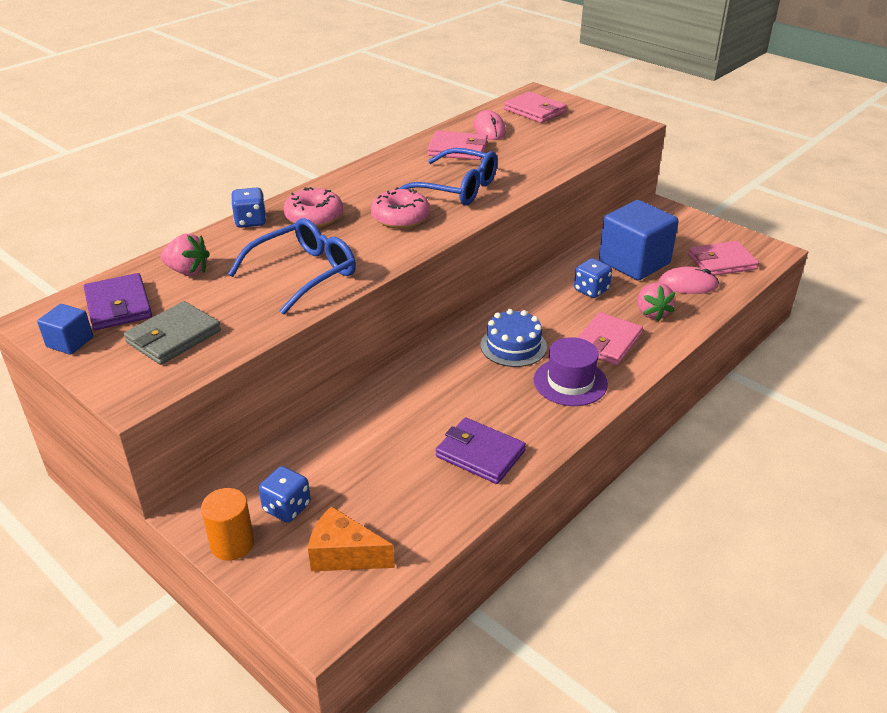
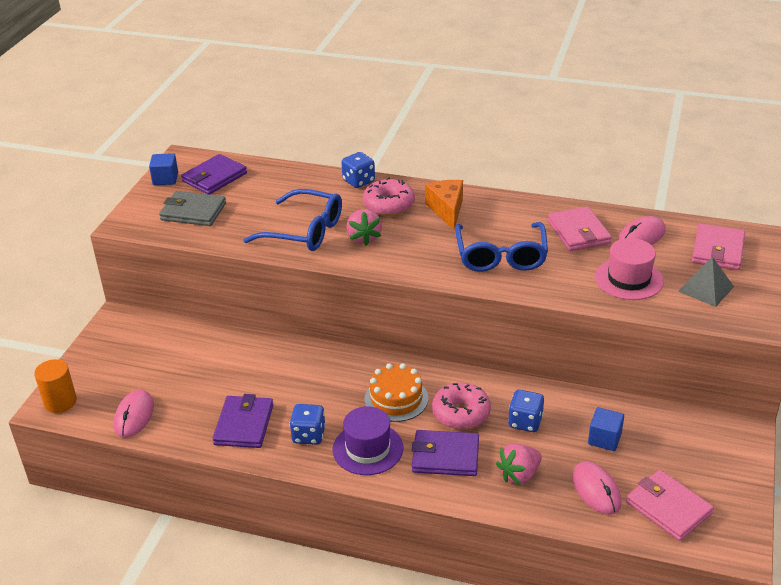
camera: 65 degrees right, 0 degrees up
pink strawberry [160,234,210,276] -> pink strawberry moved to [346,209,382,246]
orange cylinder [201,488,254,561] -> orange cylinder moved to [34,359,77,413]
blue dice [259,466,311,523] -> blue dice moved to [290,404,326,445]
orange cheese [308,506,395,571] -> orange cheese moved to [425,180,463,230]
pink donut [371,187,430,229] -> pink donut moved to [432,383,491,429]
blue cake [481,309,547,367] -> orange cake [364,363,429,422]
pink wallet [577,312,643,365] -> purple wallet [412,430,479,476]
blue cube [599,200,679,281] -> blue cube [588,407,624,451], size x0.47
none -> pink mouse [114,390,154,438]
none -> pink hat [595,238,664,300]
none -> grey pyramid [678,257,734,307]

